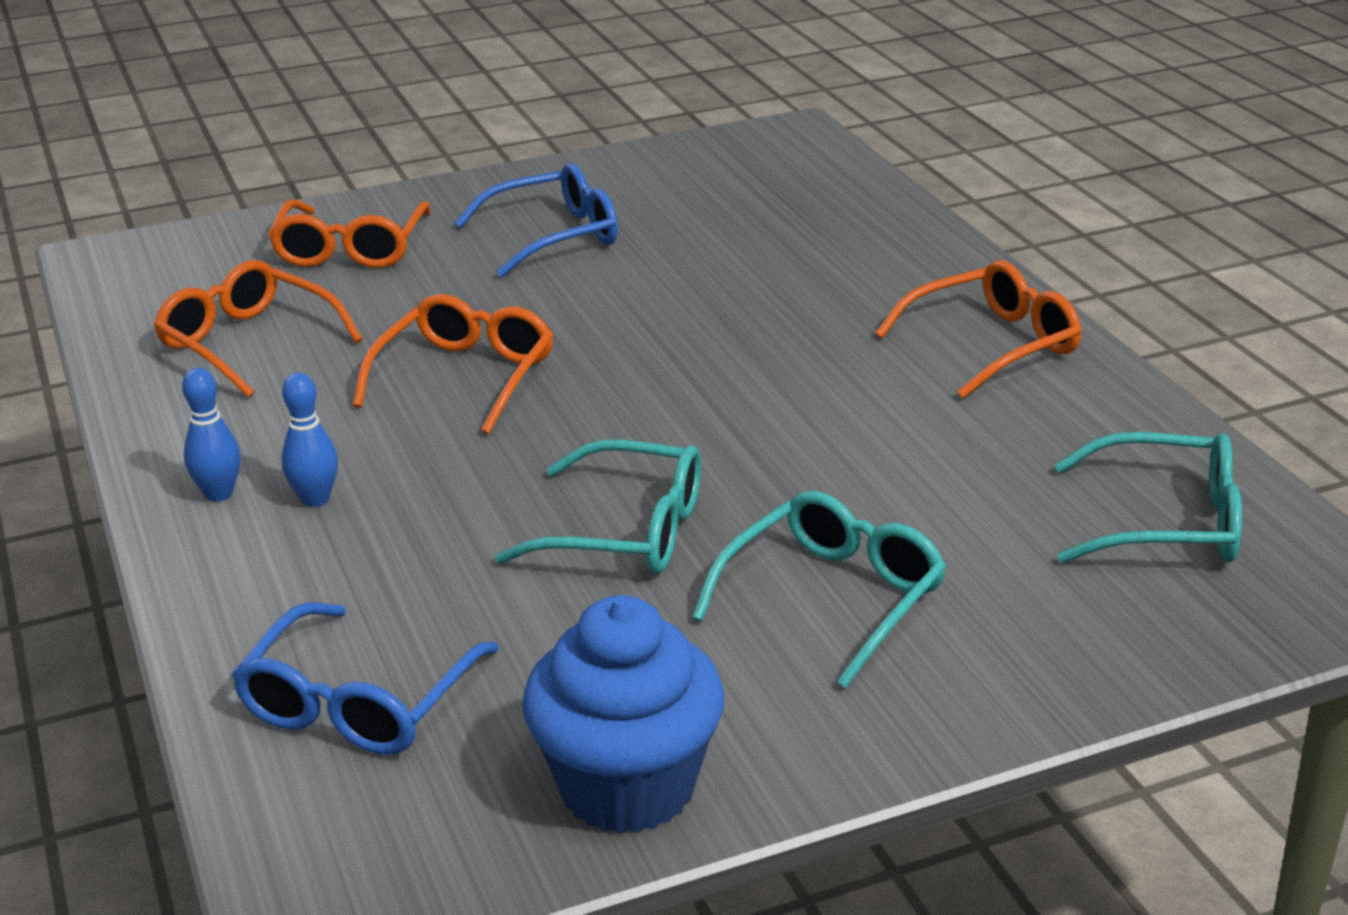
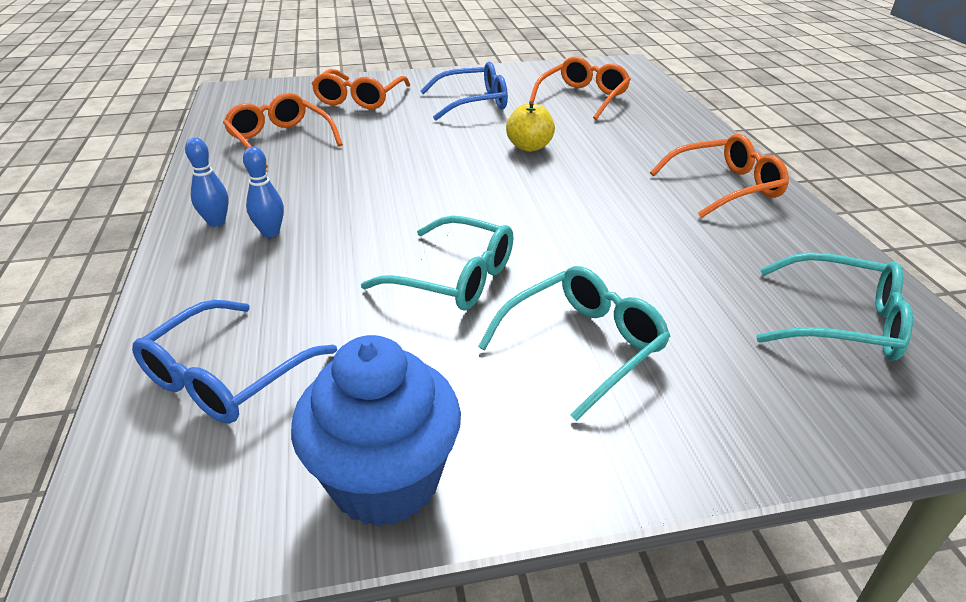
camera: 10 degrees right, 5 degrees up
orange glasses [353,294,553,434] -> orange glasses moved to [529,57,631,120]
none -> yellow apple [506,101,555,152]

